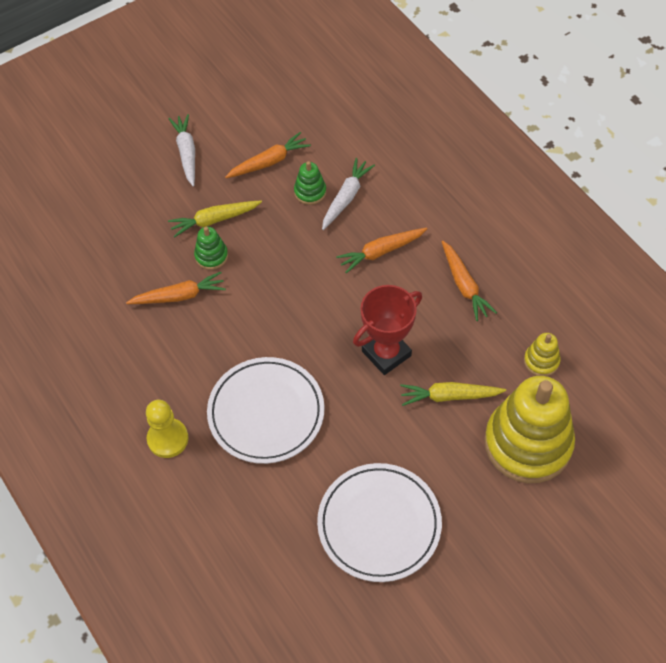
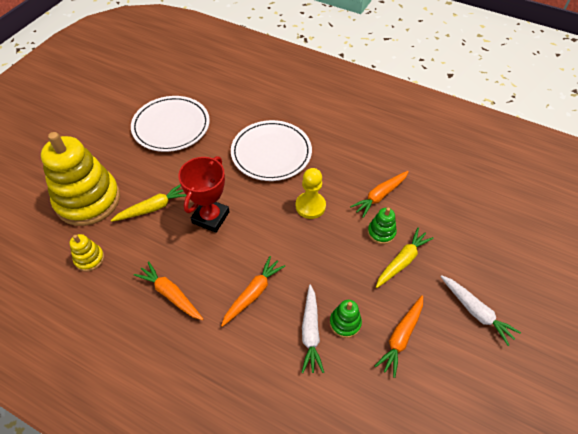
camera: 150 degrees right, 5 degrees down
yellow pawn [146,400,189,458] -> yellow pawn moved to [296,168,326,219]

